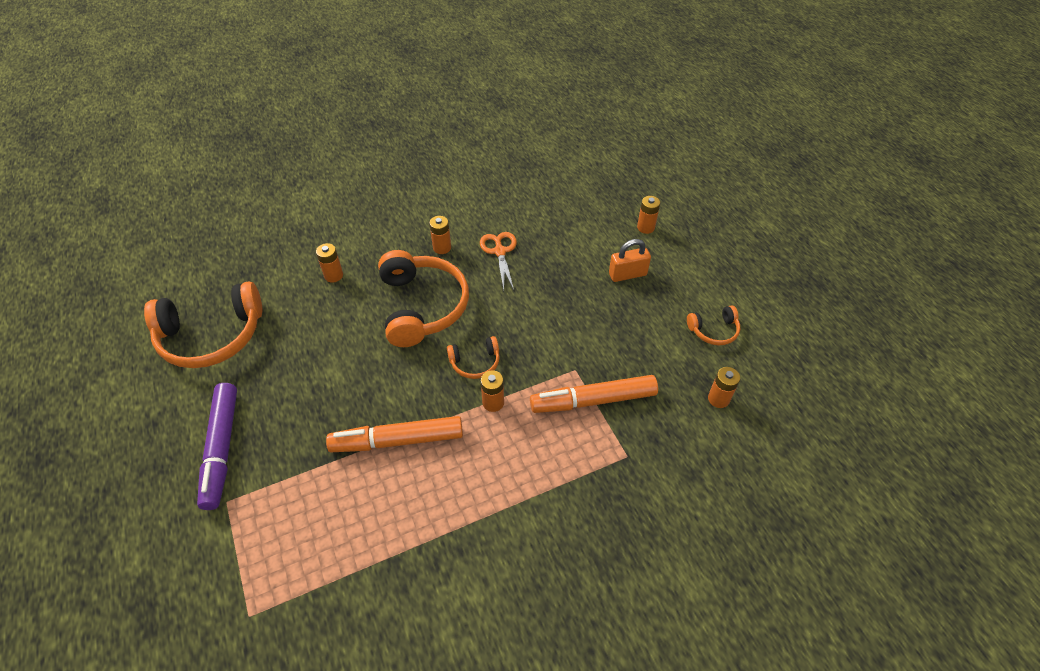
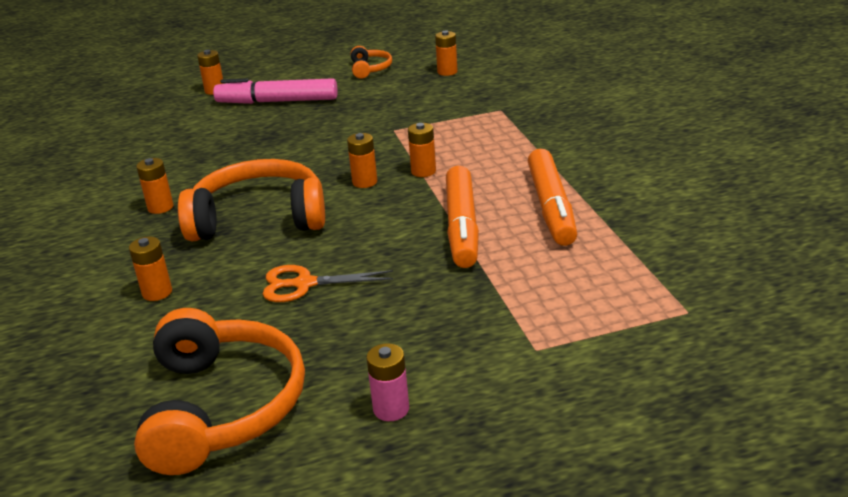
camera: 80 degrees left, 20 degrees down
purple marker [197,383,237,510] -> none
orange headphones [447,336,500,379] -> orange battery [347,133,377,188]
orange scissors [480,232,517,290] -> orange scissors moved to [263,265,393,302]
orange marker [530,375,658,413] -> orange marker moved to [528,149,577,246]
orange padlock [609,239,651,282] -> pink marker [213,78,338,104]
none -> pink battery [366,343,409,421]

